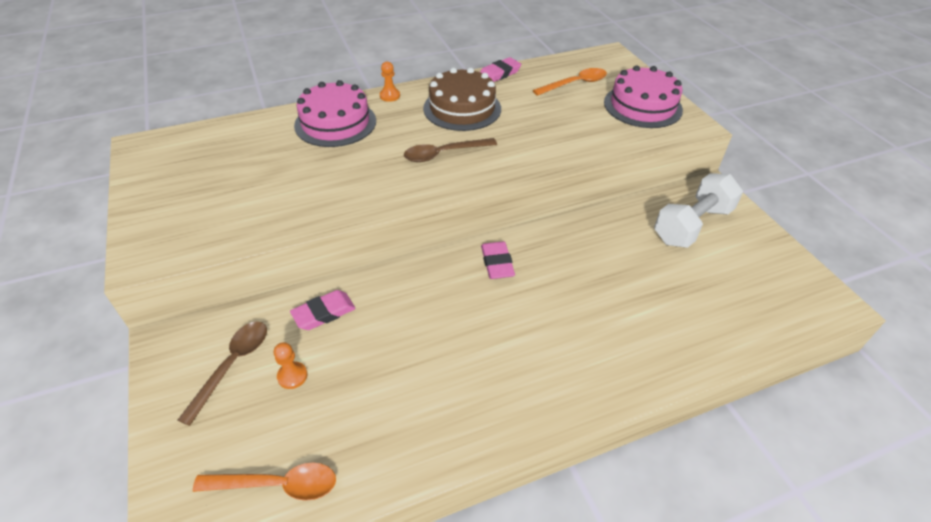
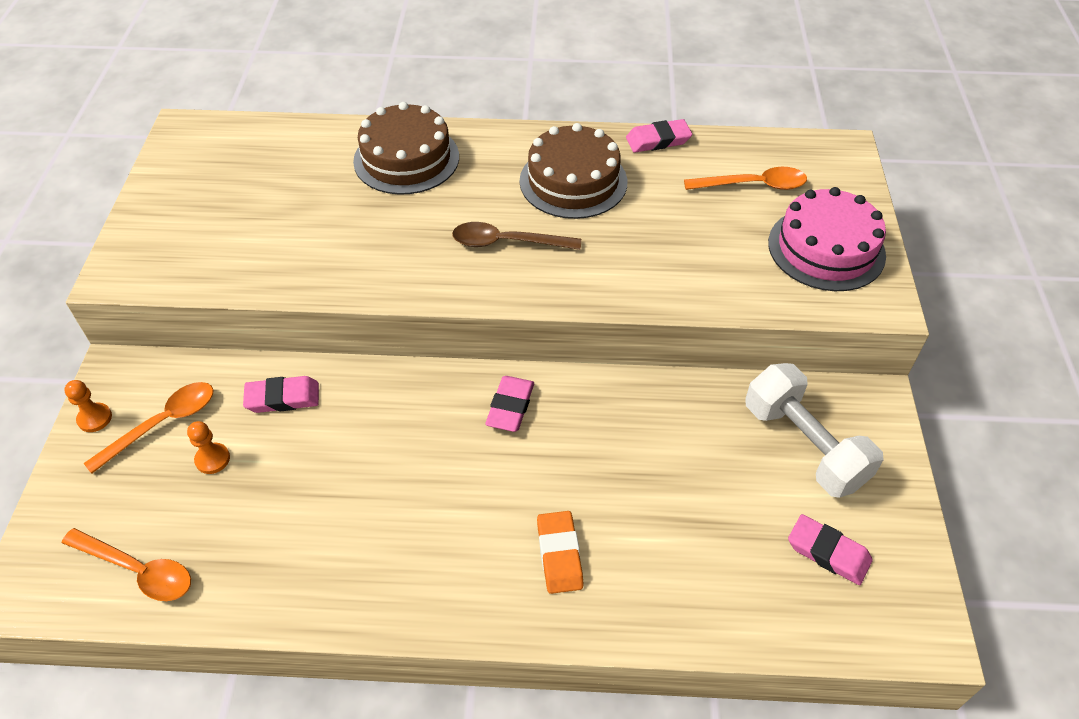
camera: 25 degrees right, 5 degrees up
brown spoon [178,321,267,426] -> orange spoon [84,382,214,474]
pink cake [294,80,376,147] -> brown cake [353,102,459,195]
orange pawn [380,62,400,102] -> orange pawn moved to [64,380,112,432]
white dumbbell [654,174,743,248] -> white dumbbell turned 75 degrees clockwise [745,363,884,498]
none -> orange eraser [537,511,584,594]
none -> pink eraser [788,514,873,585]

